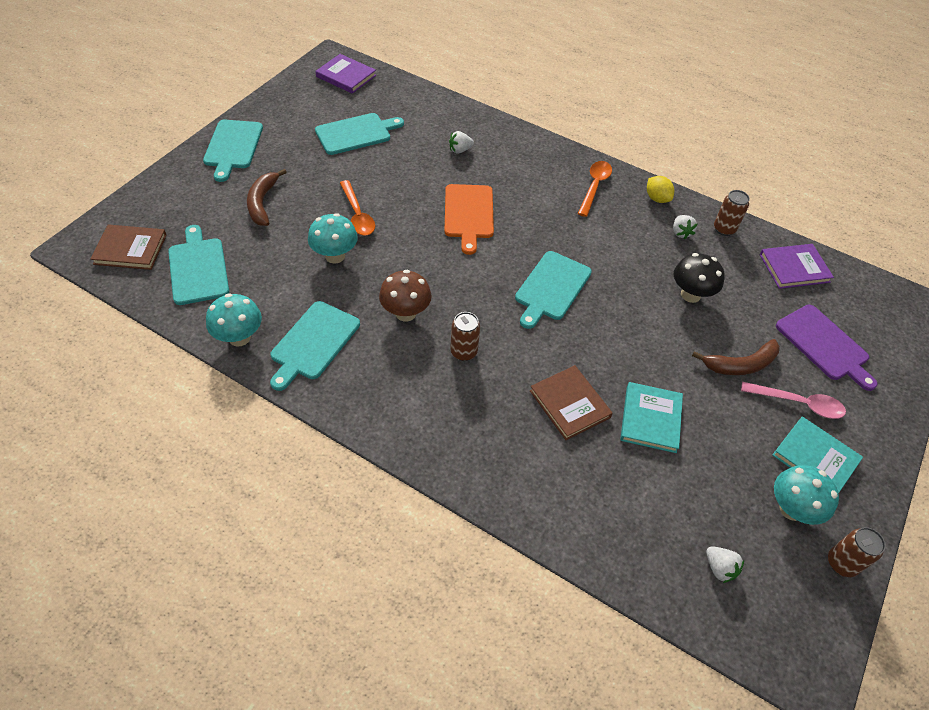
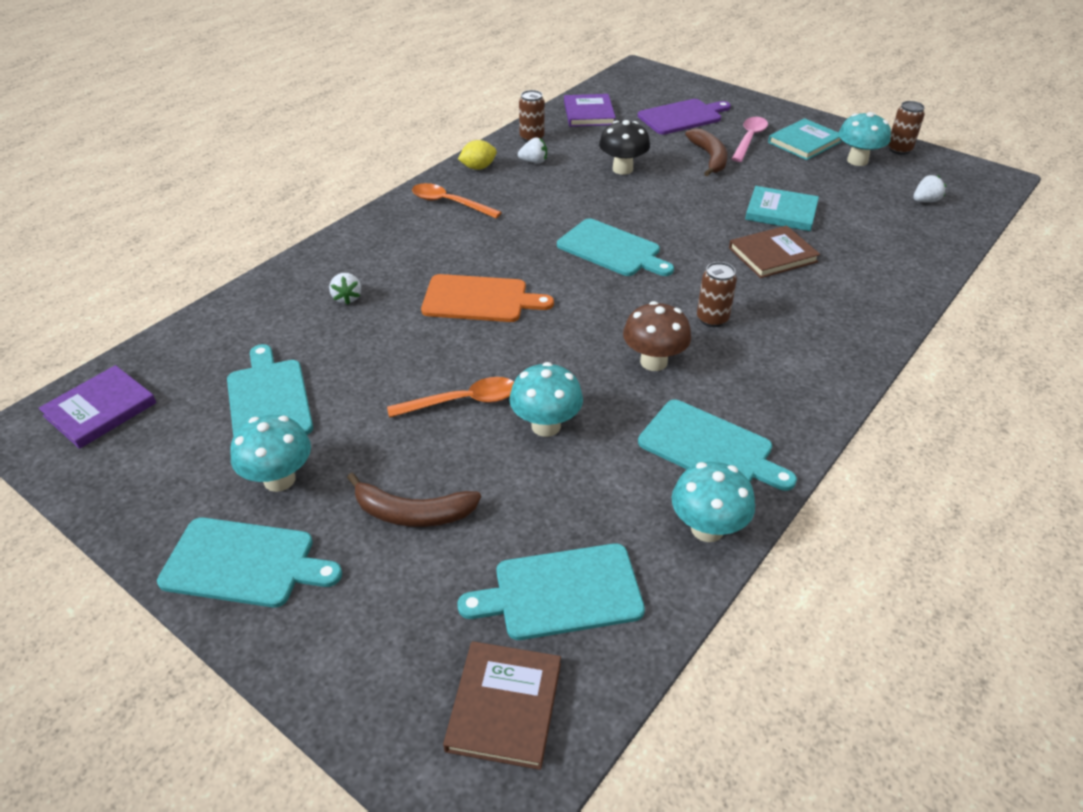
camera: 80 degrees left, 10 degrees down
none -> turquoise mushroom [230,415,311,492]

